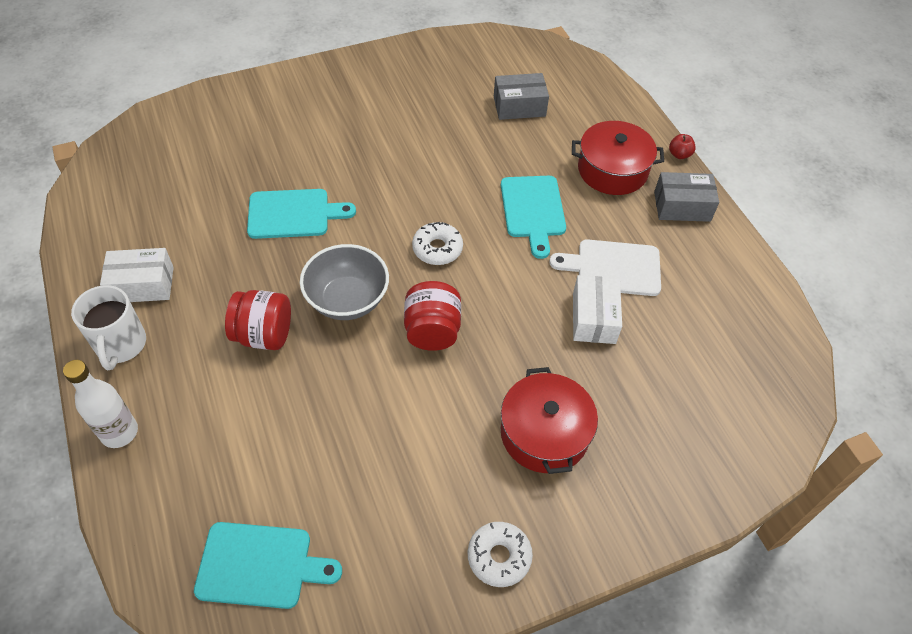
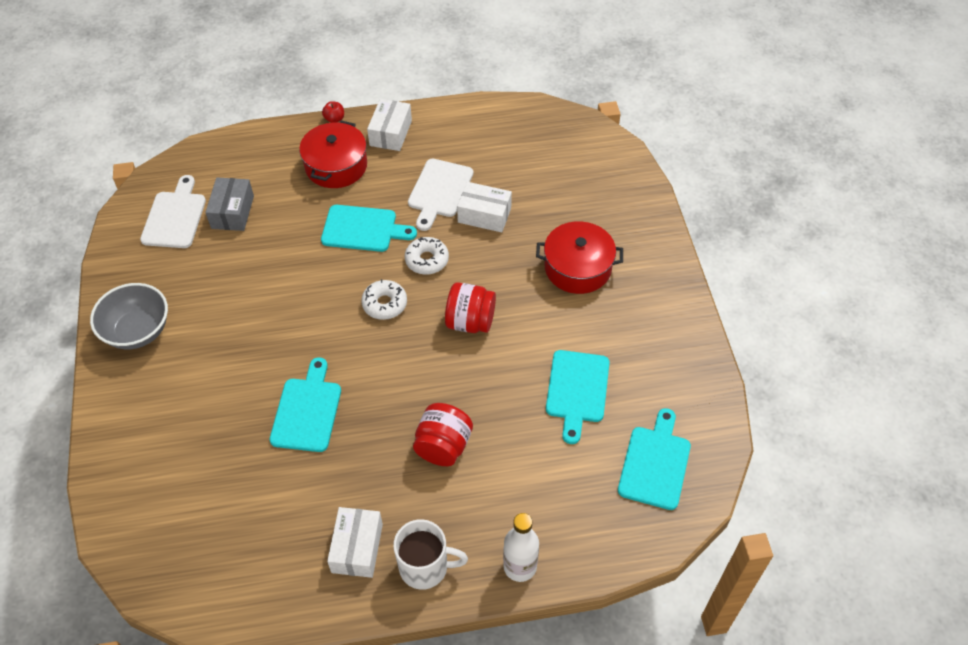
camera: 75 degrees left, 0 degrees up
grey bowl [300,244,389,320] -> grey bowl moved to [90,283,168,349]
white donut [468,522,533,587] -> white donut moved to [405,237,449,275]
grey box [654,172,719,222] -> white box [367,99,412,151]
none -> white cutting board [140,175,206,248]
none -> turquoise cutting board [546,350,610,444]

